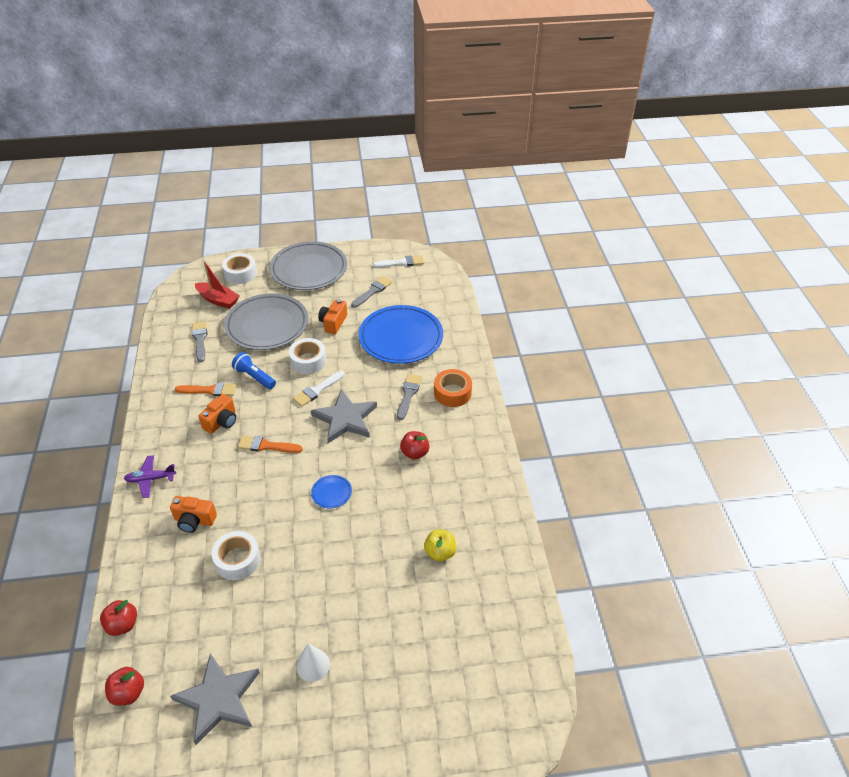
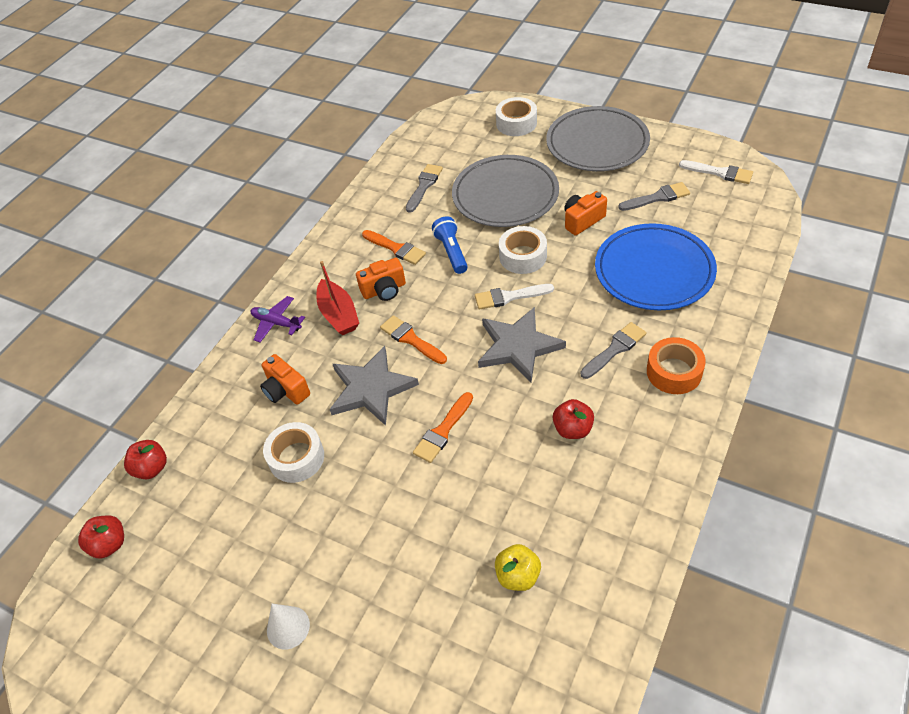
camera: 40 degrees right, 5 degrees up
grey star [170,653,260,745] -> grey star moved to [329,346,419,426]
red boat [195,261,240,309] -> red boat moved to [317,261,359,335]
blue plate [311,475,352,508] -> orange brush [413,392,473,463]

